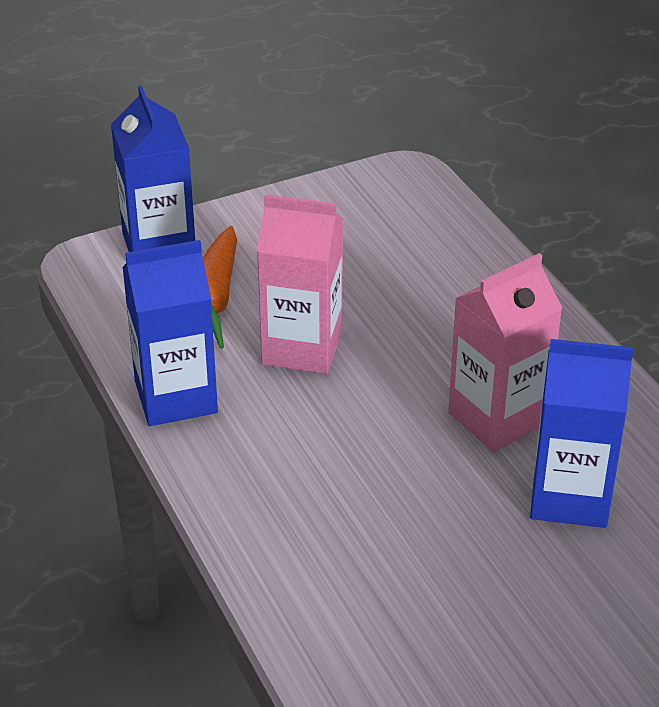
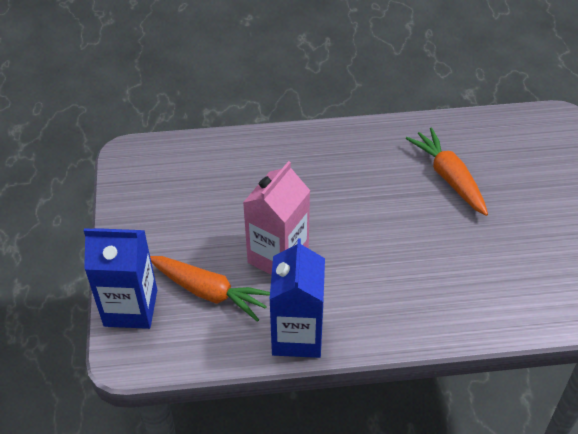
camera: 70 degrees left, 10 degrees up
pink carton [448,253,563,452] -> none
blue carton [530,339,633,528] -> orange carrot [406,127,488,216]

